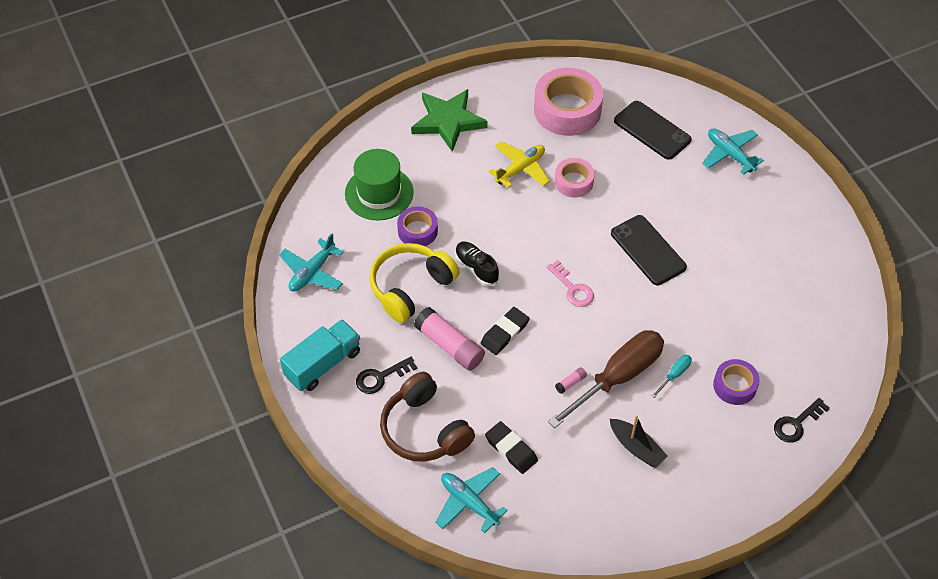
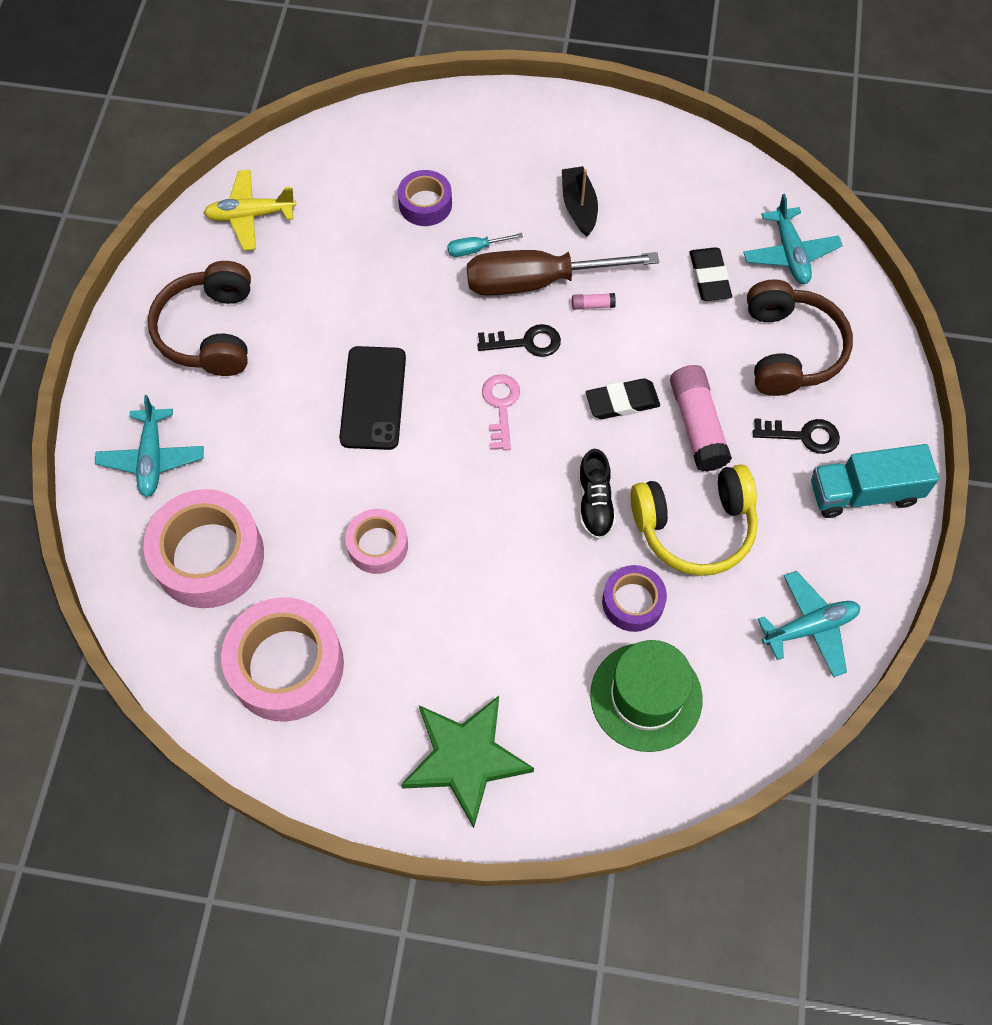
camera: 145 degrees left, 10 degrees up
yellow plane [489,141,550,188] -> yellow plane moved to [204,170,296,251]
black phone [614,101,692,160] -> pink tape [143,489,264,608]
black key [774,398,830,443] -> black key moved to [477,324,561,357]
none -> brown headphones [148,261,251,376]

